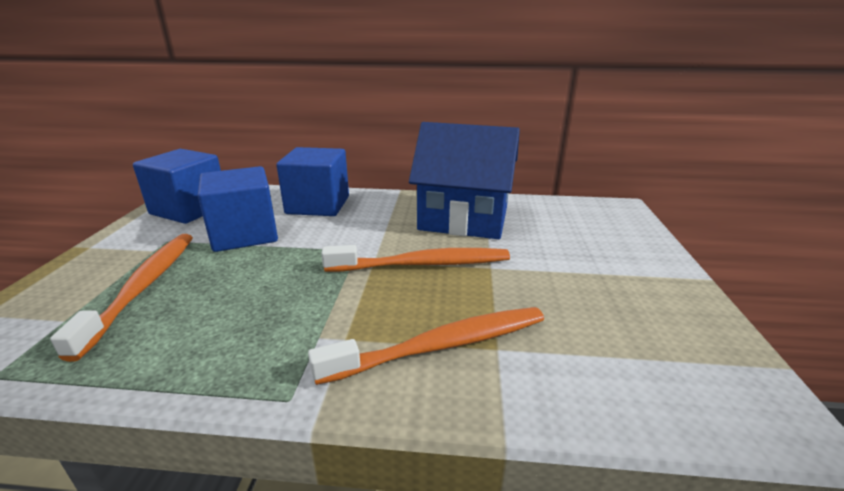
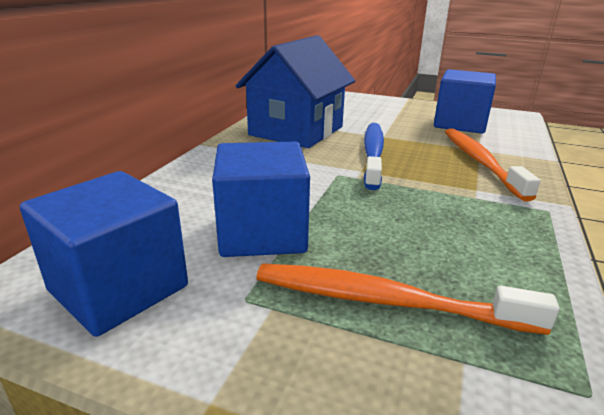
camera: 75 degrees left, 0 degrees up
blue cube [277,147,349,216] -> blue cube moved to [434,69,496,134]
orange toothbrush [322,245,510,272] -> blue toothbrush [364,123,384,190]

